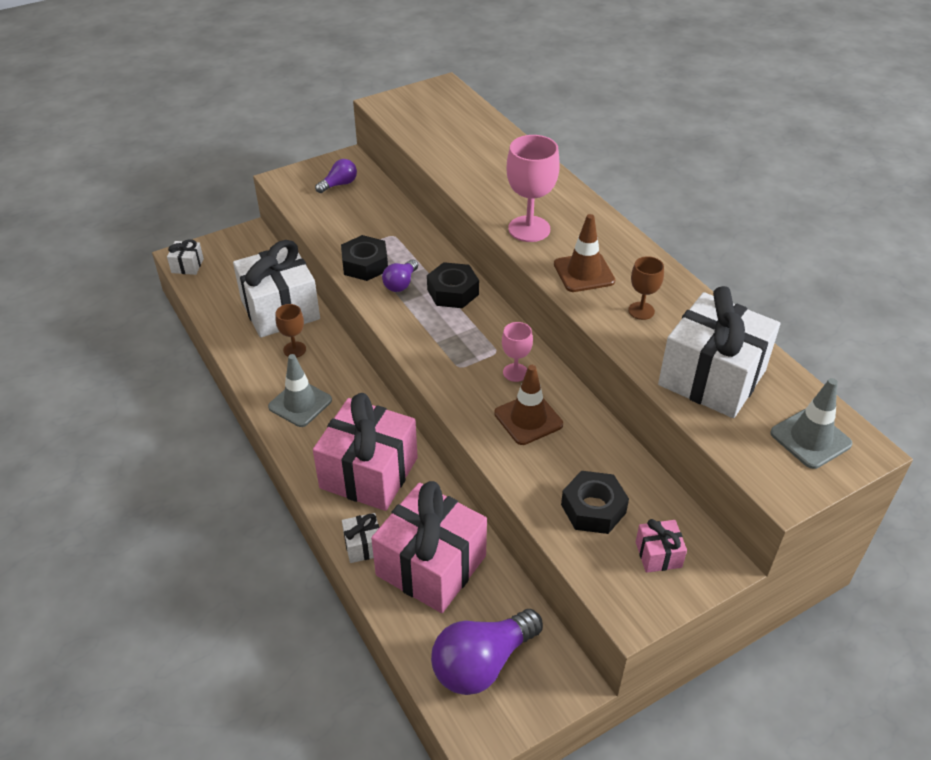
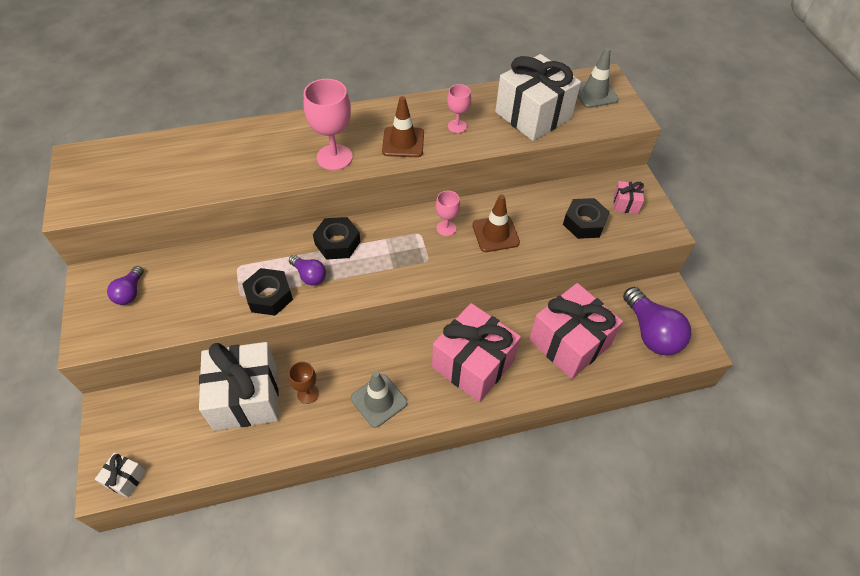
camera: 75 degrees left, 10 degrees up
purple light bulb [315,159,357,193] -> purple light bulb turned 150 degrees counterclockwise [107,266,144,305]
white gift [342,513,380,563] -> none
brown goblet [628,256,664,320] -> pink goblet [447,84,471,133]

